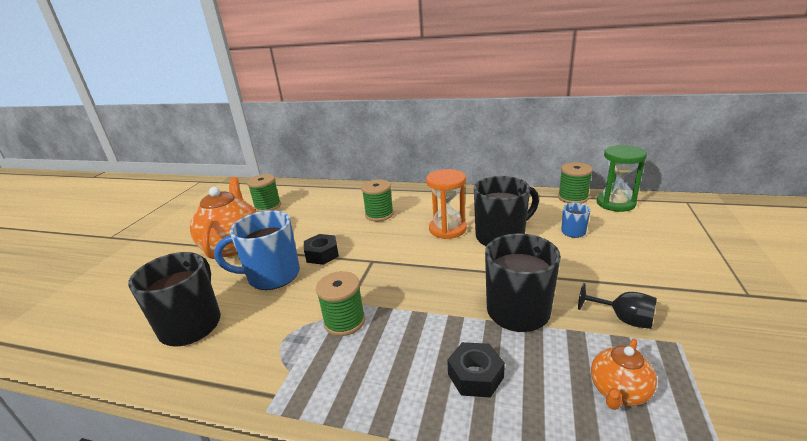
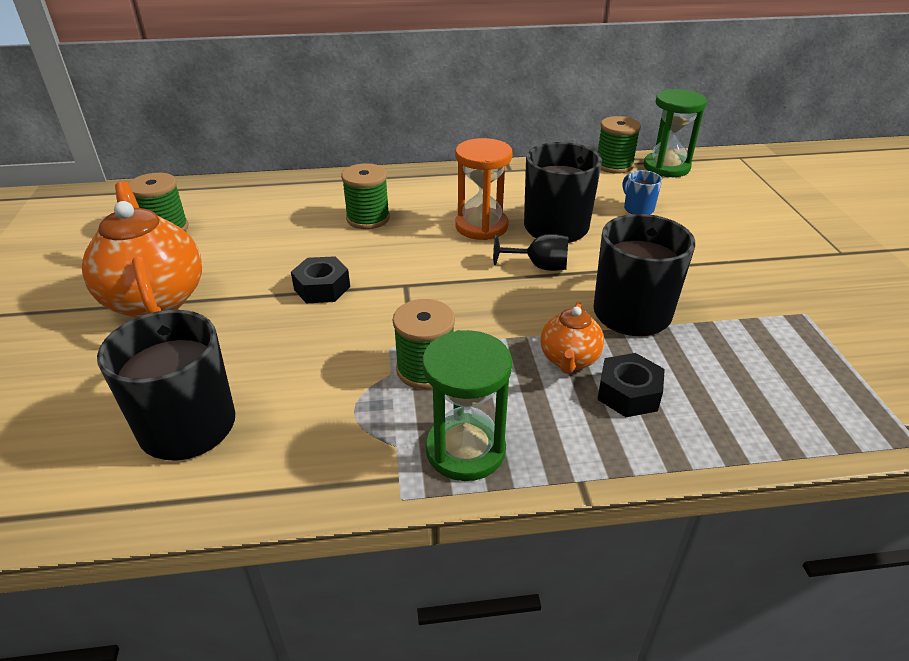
camera: 25 degrees left, 10 degrees up
blue mug [214,210,300,290] -> none
black goblet [578,283,657,329] -> black goblet moved to [493,234,569,271]
orange teapot [591,339,657,410] -> orange teapot moved to [541,302,604,374]
none -> green hourglass [422,330,512,481]

